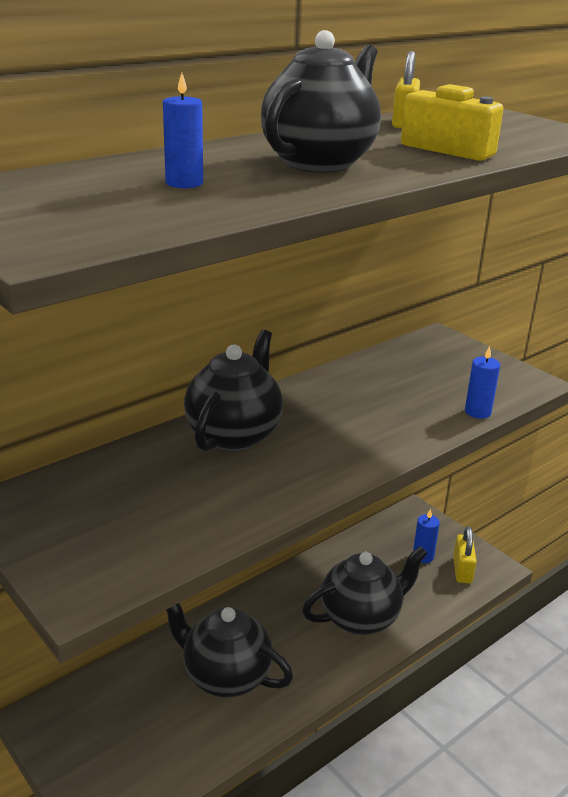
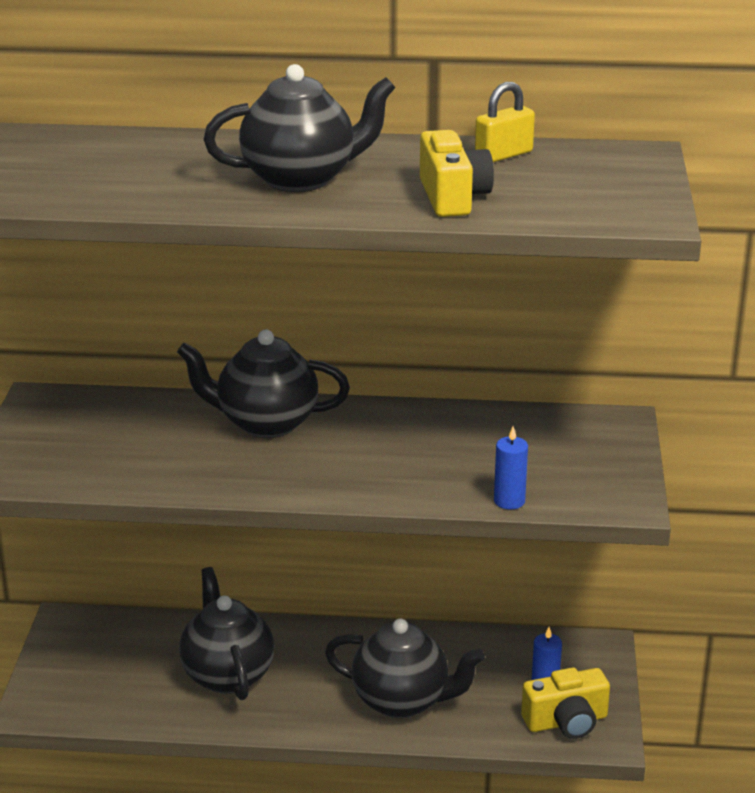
camera: 45 degrees right, 0 degrees up
blue candle [163,73,203,188] -> none
black teapot [184,330,283,451] -> black teapot turned 150 degrees counterclockwise [177,329,350,438]
yellow padlock [453,526,477,583] -> yellow camera [521,667,610,739]

